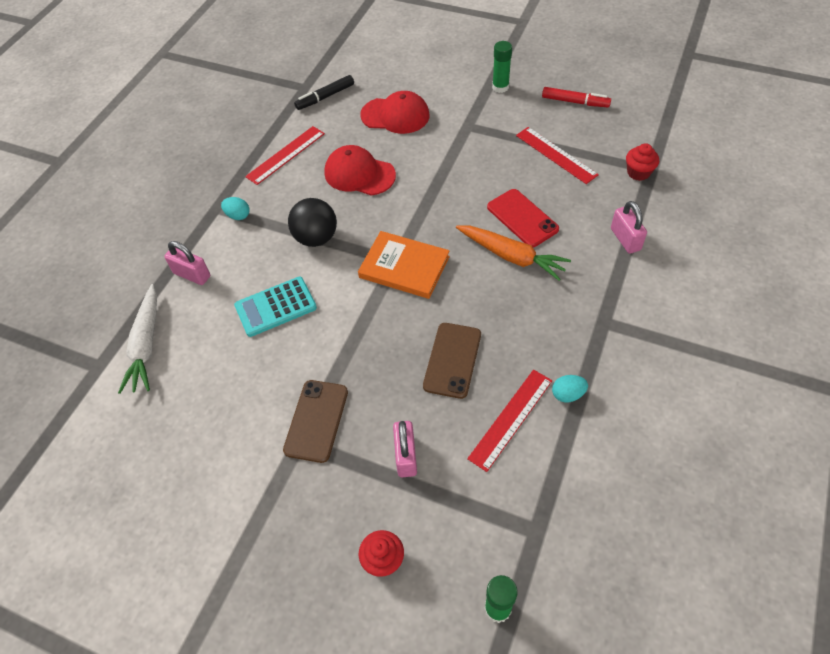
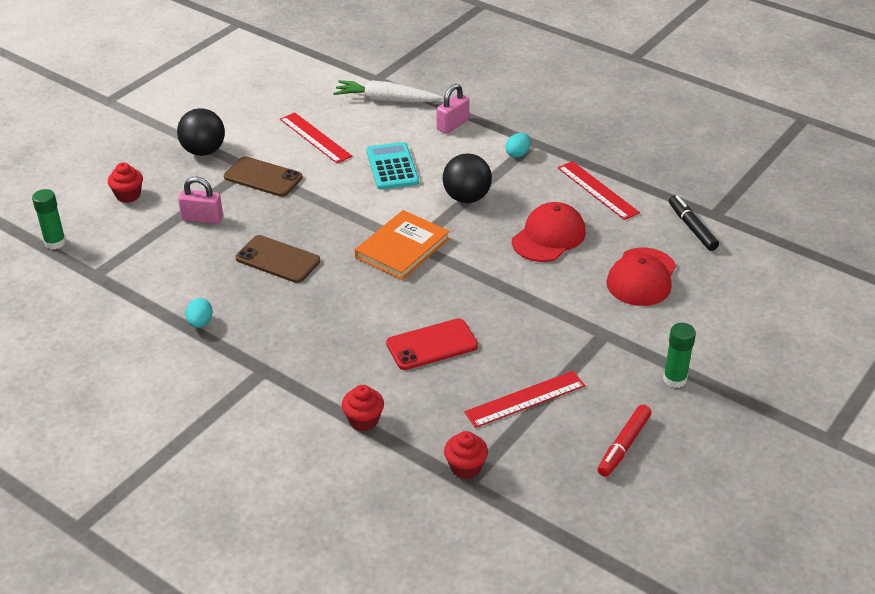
camera: 100 degrees right, 15 degrees down
orange carrot [456,225,571,281] -> none
red ruler [467,370,552,472] -> red ruler moved to [280,112,352,164]
pink padlock [611,201,647,254] -> red cupcake [342,385,384,431]
none -> black ball [177,108,225,156]

